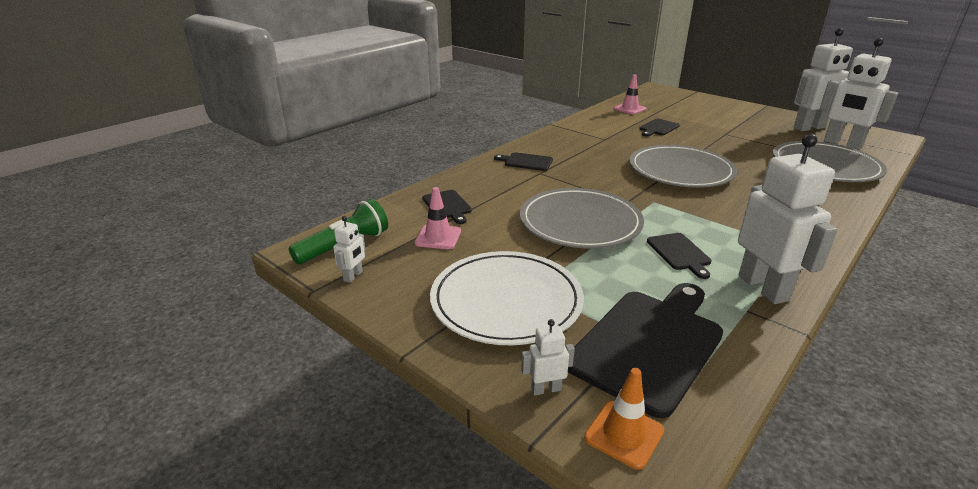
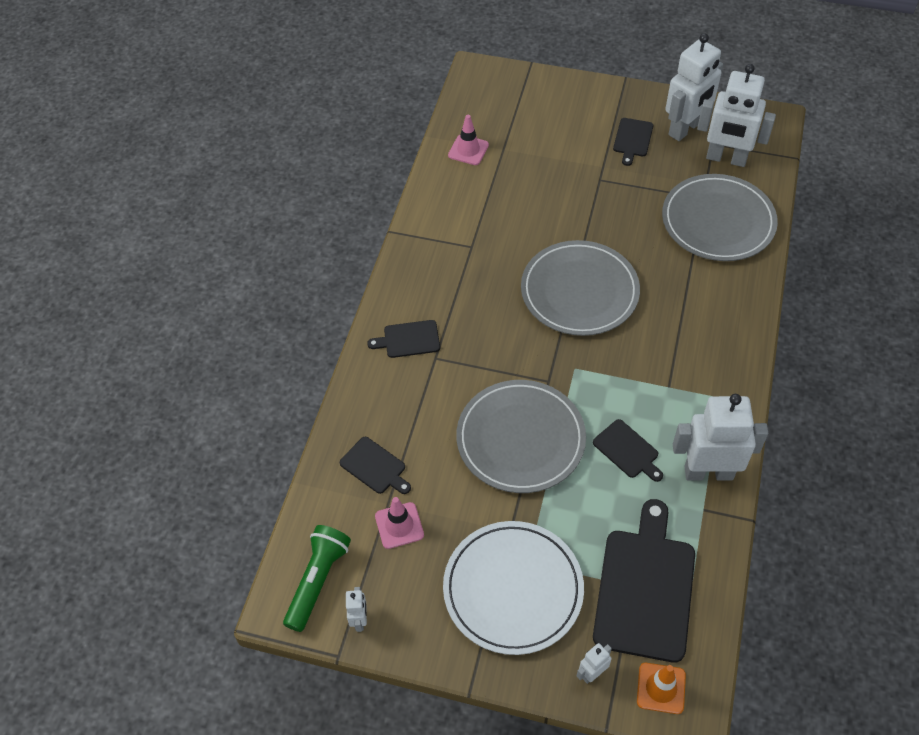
camera: 25 degrees left, 25 degrees up
black cutting board [639,119,680,137] -> black cutting board moved to [613,118,653,166]
white robot [738,134,838,304] -> white robot turned 45 degrees counterclockwise [673,394,768,480]

